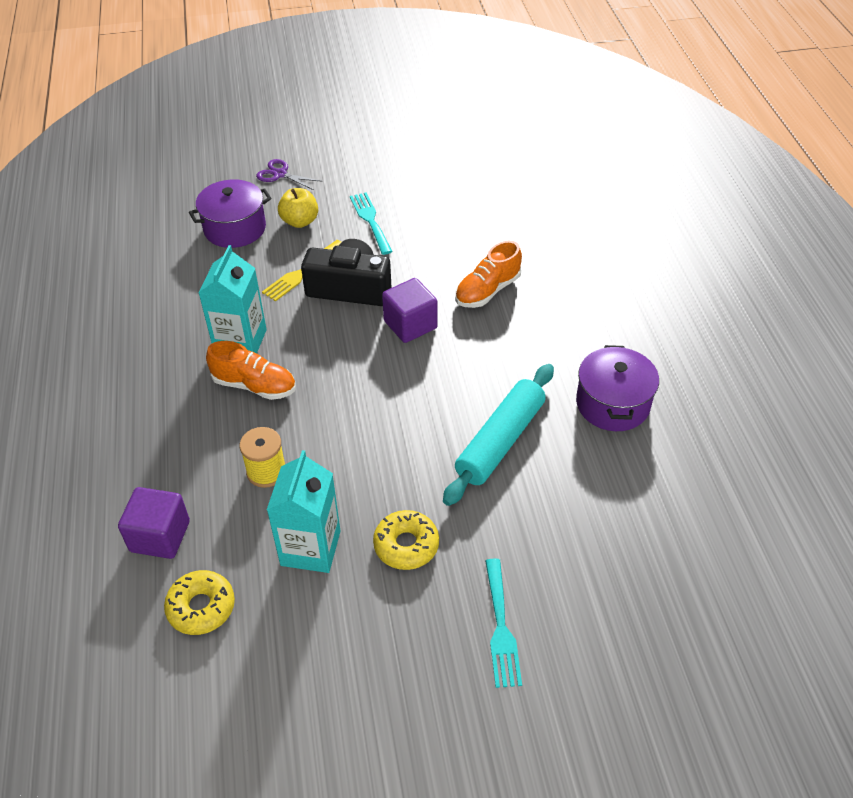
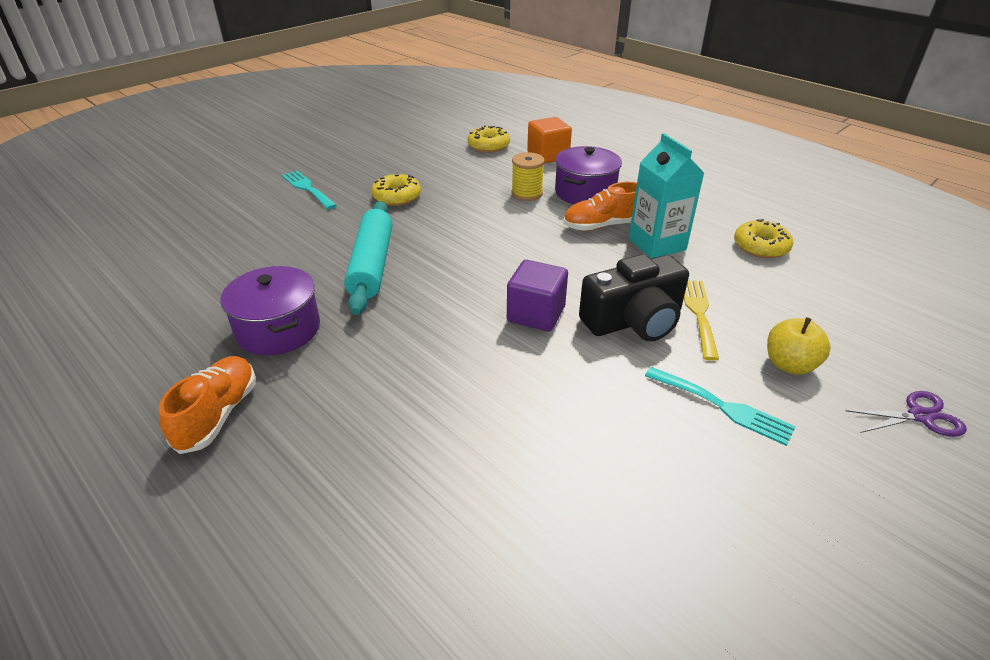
camera: 145 degrees right, 10 degrees down
purple cube [118,487,190,559] -> orange cube [527,117,572,163]
purple pot [189,179,271,248] -> purple pot moved to [555,146,622,204]
turquoise carton [267,450,341,573] -> none
orange shoe [455,241,522,308] -> orange shoe moved to [159,356,256,454]
none -> yellow donut [734,219,793,258]

